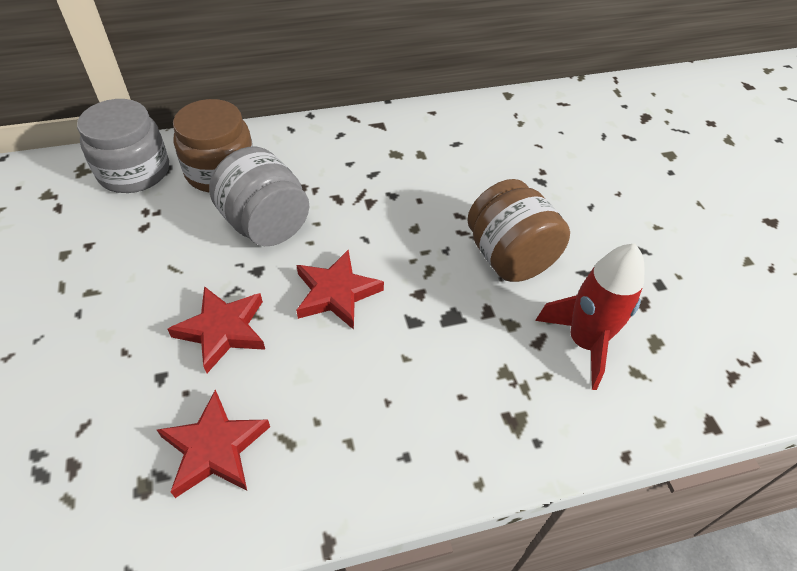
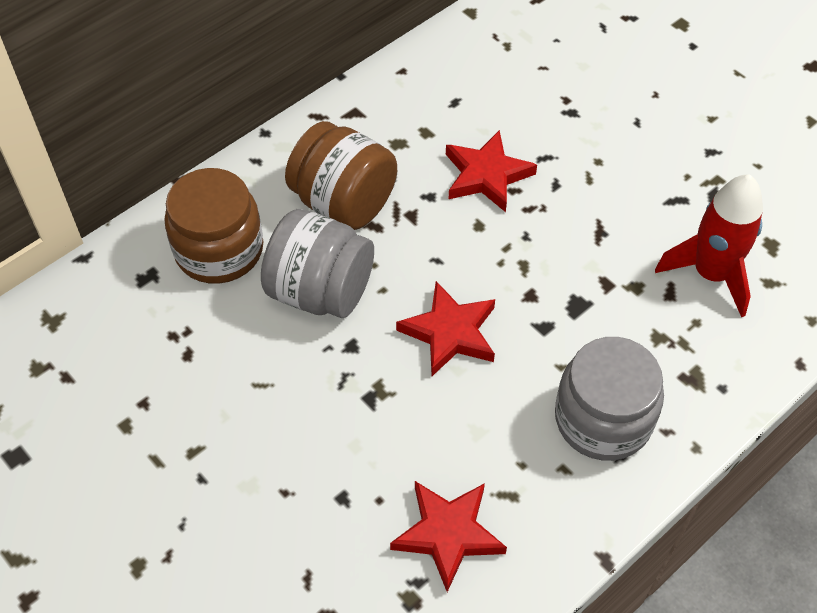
camera: 25 degrees left, 5 degrees up
grey jar [77,99,169,193] -> grey jar moved to [555,337,664,461]
red star [167,286,265,373] -> red star moved to [446,130,537,212]
brown jar [467,179,570,282] -> brown jar moved to [285,121,397,230]

